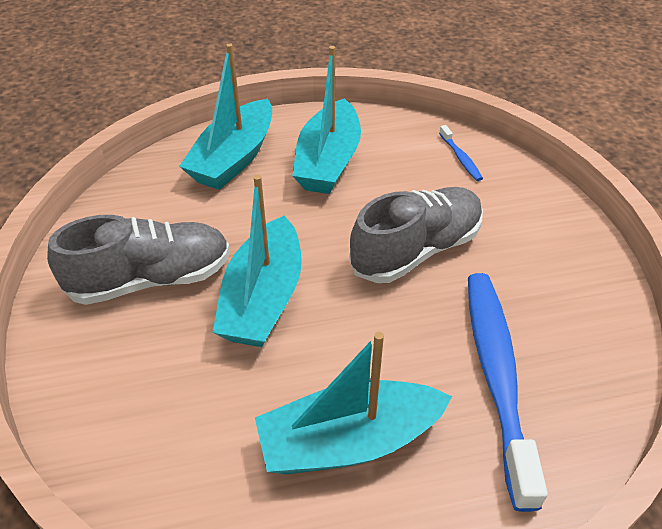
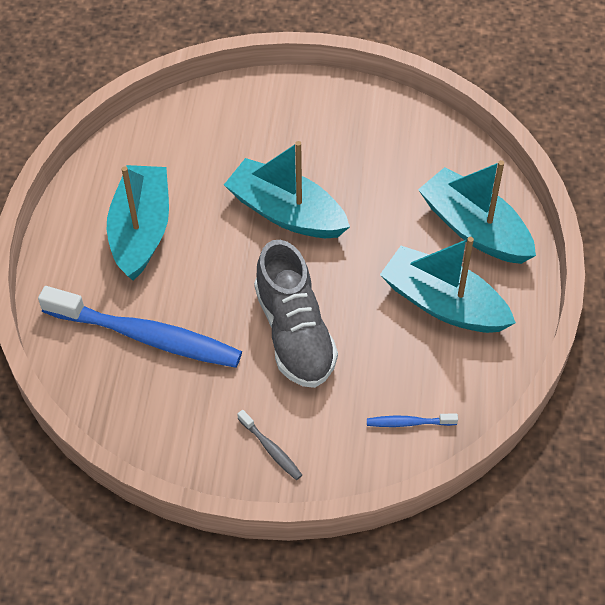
camera: 110 degrees right, 10 degrees up
grey shoe [47,215,230,305] -> none
none -> grey toothbrush [237,410,302,480]

